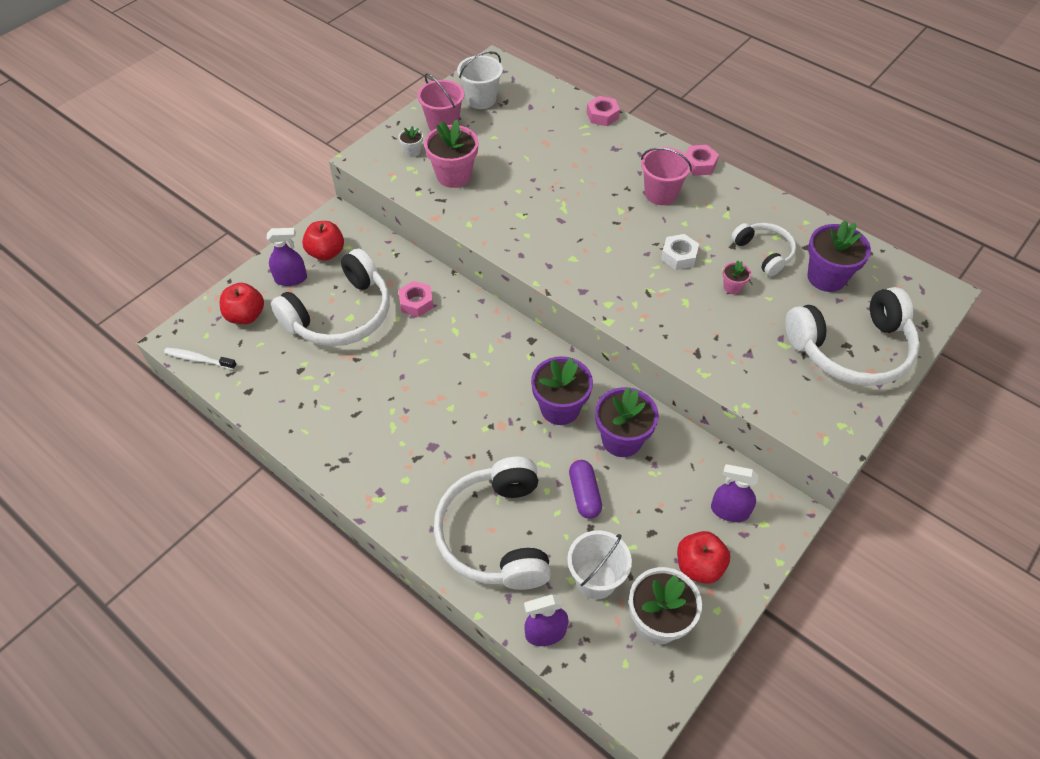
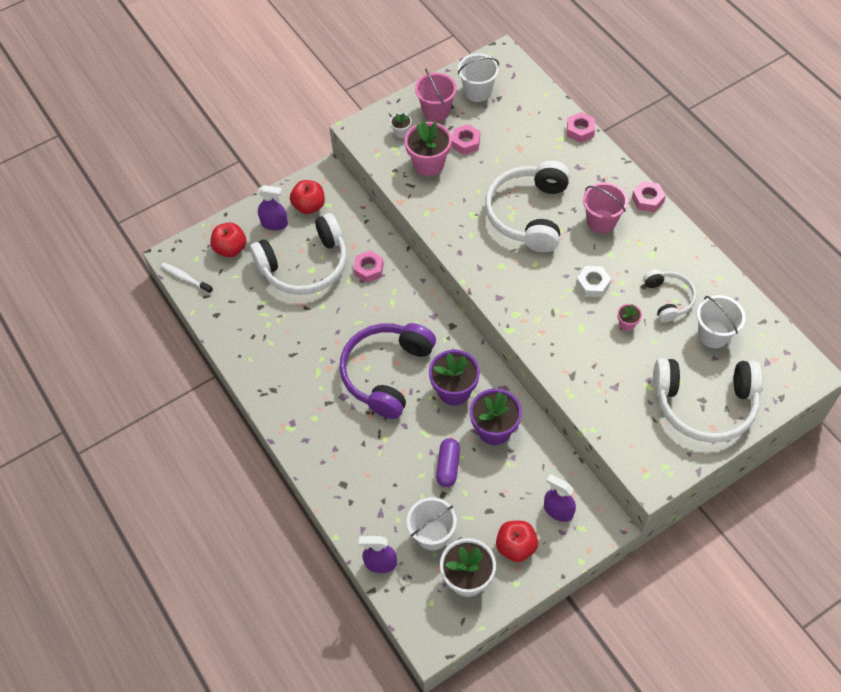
camera: 20 degrees right, 5 degrees up
white headphones [434,457,551,590] -> white headphones moved to [485,161,570,252]
purple flower pot [807,220,871,292] -> white bucket [697,295,746,348]
none -> purple headphones [340,323,436,419]
none -> pink nut [452,124,480,155]

